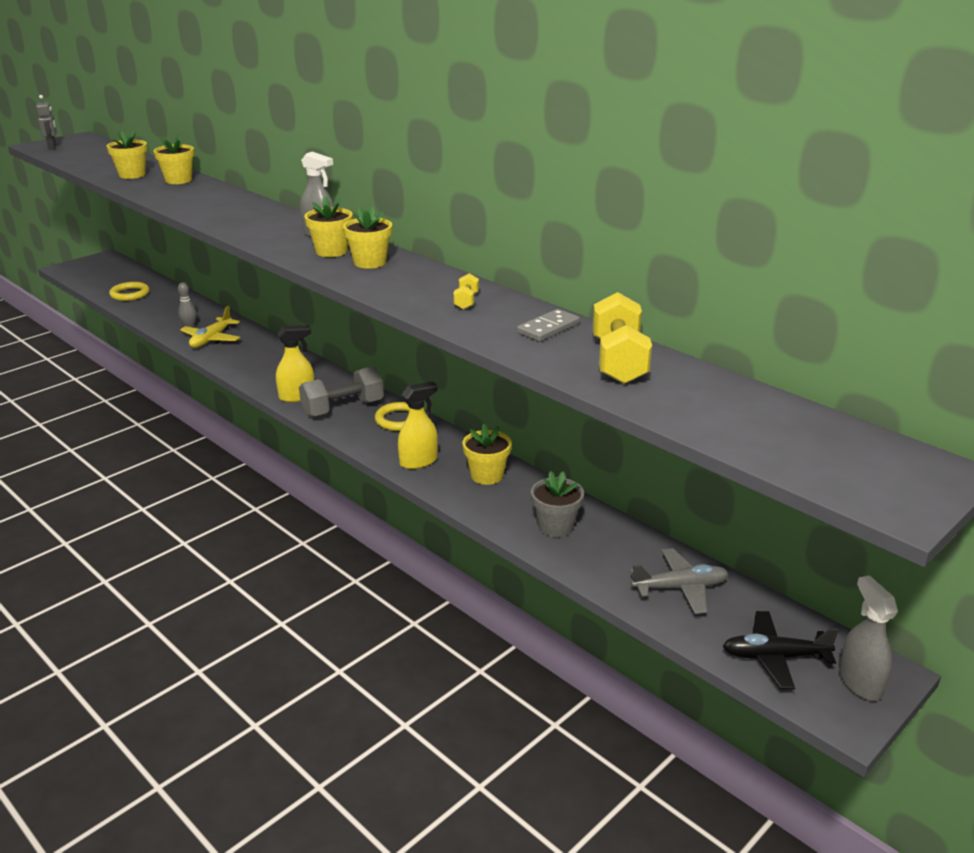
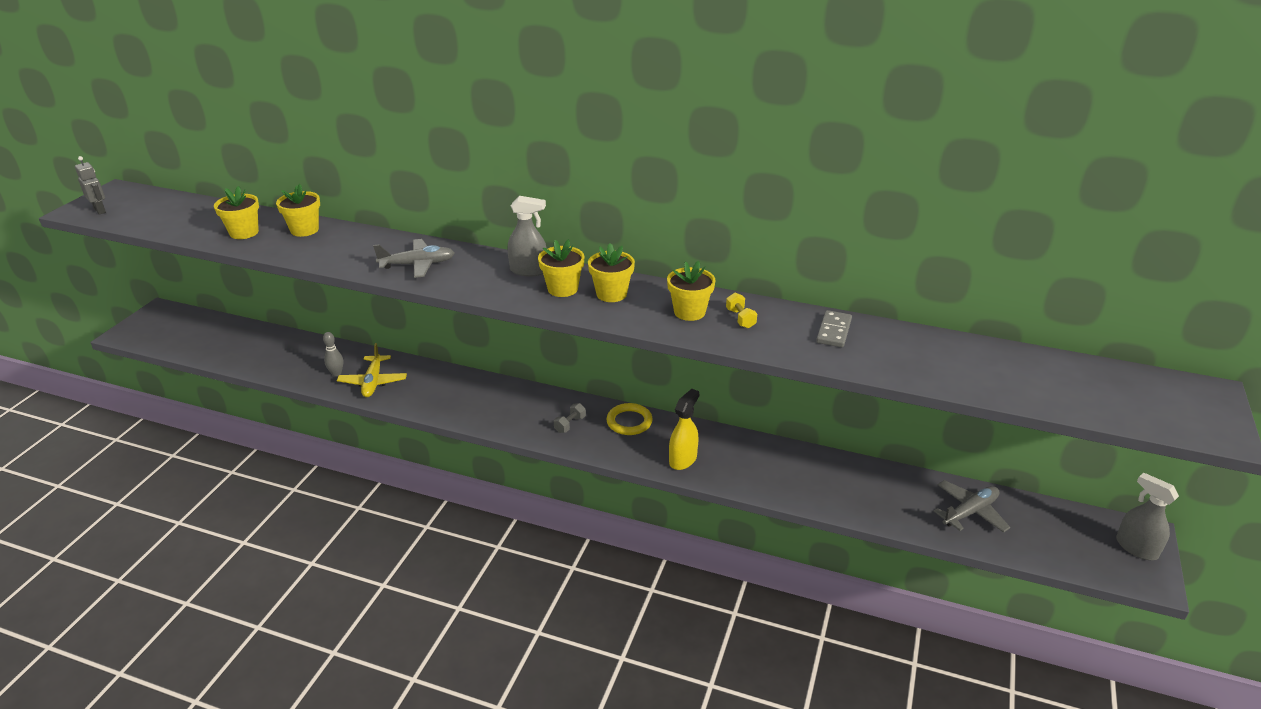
camera: 25 degrees left, 5 degrees up
yellow ring [109,282,149,301] -> none
yellow spray bottle [276,325,314,402] -> none
grey dumbbell [299,366,384,417] -> grey dumbbell [554,403,586,433], size x0.47
yellow flower pot [462,423,512,485] -> yellow flower pot moved to [667,261,716,321]
grey flower pot [531,471,584,537] -> none
yellow dumbbell [592,292,652,384] -> none
black plane [723,611,839,690] -> none
none -> grey plane [373,239,454,278]

